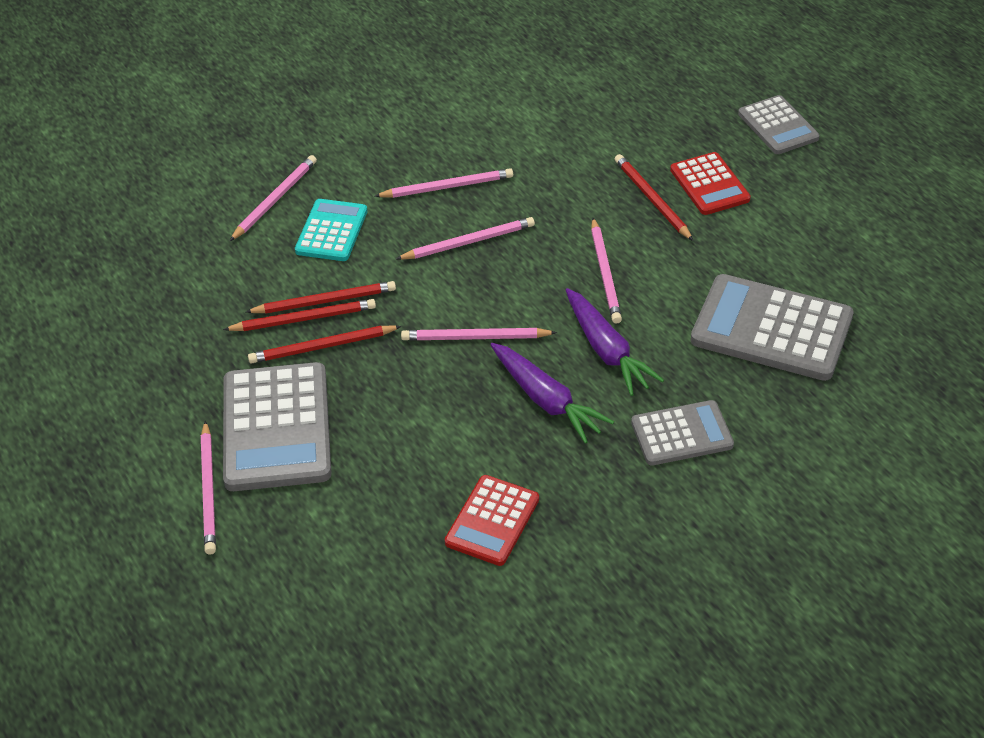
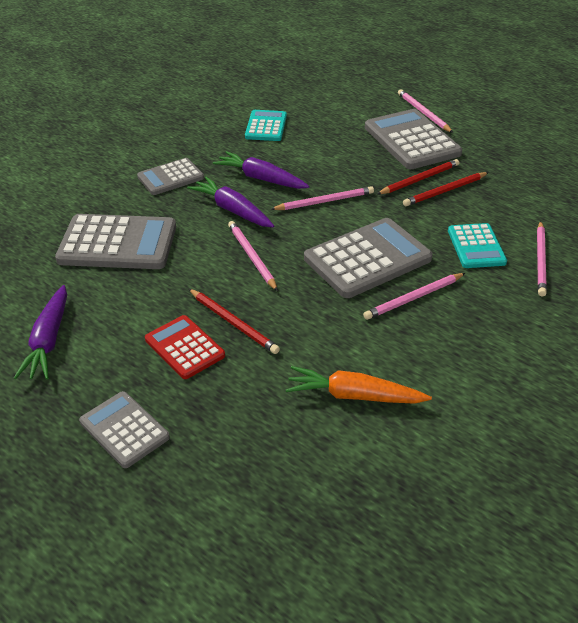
camera: 160 degrees right, 5 degrees down
red pencil [246,281,396,313] -> none
pink pencil [396,217,535,260] -> grey calculator [304,218,433,298]
red calculator [445,475,539,566] -> turquoise calculator [245,110,287,141]
none -> purple carrot [14,285,67,379]
none -> orange carrot [286,366,432,404]

